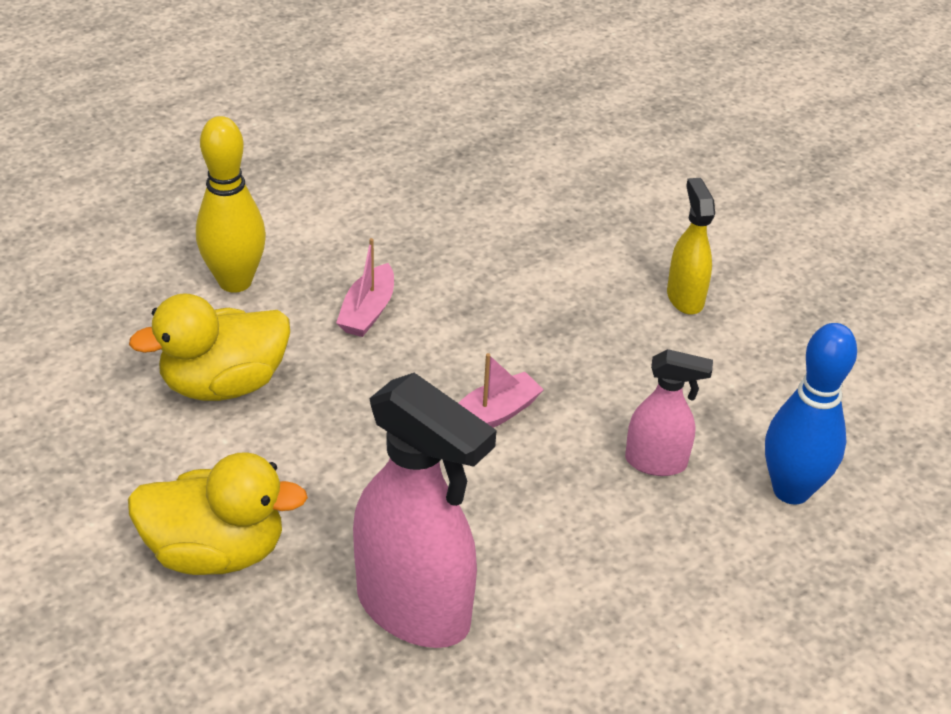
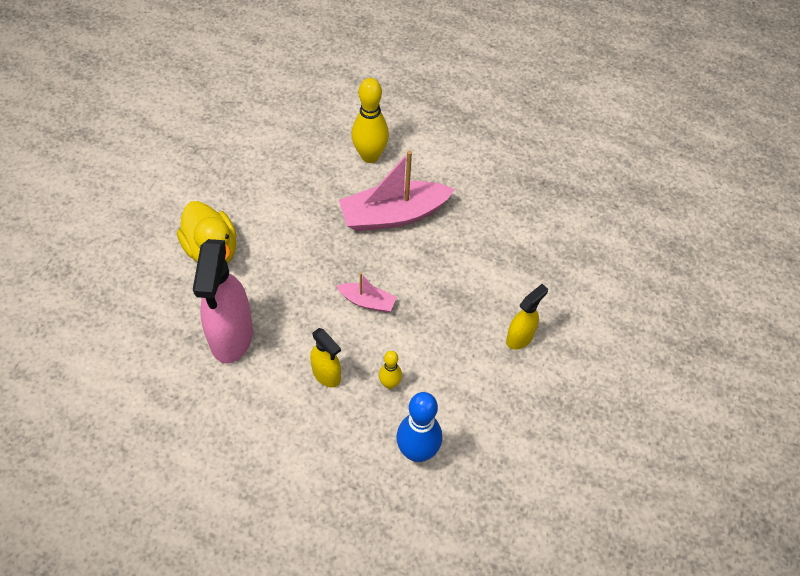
camera: 55 degrees right, 15 degrees up
yellow duck [129,293,290,401] -> none
pink boat [336,238,394,337] -> pink boat [339,150,455,231], size x2.00
pink spray bottle [625,349,713,476] -> yellow bowling pin [379,351,402,389]
none -> yellow spray bottle [310,328,341,388]

